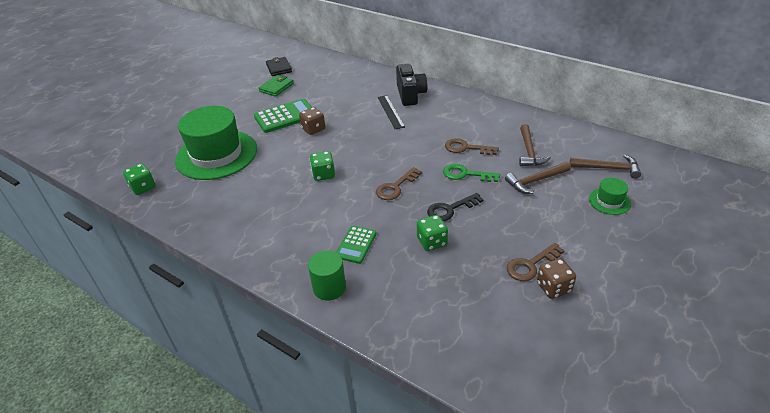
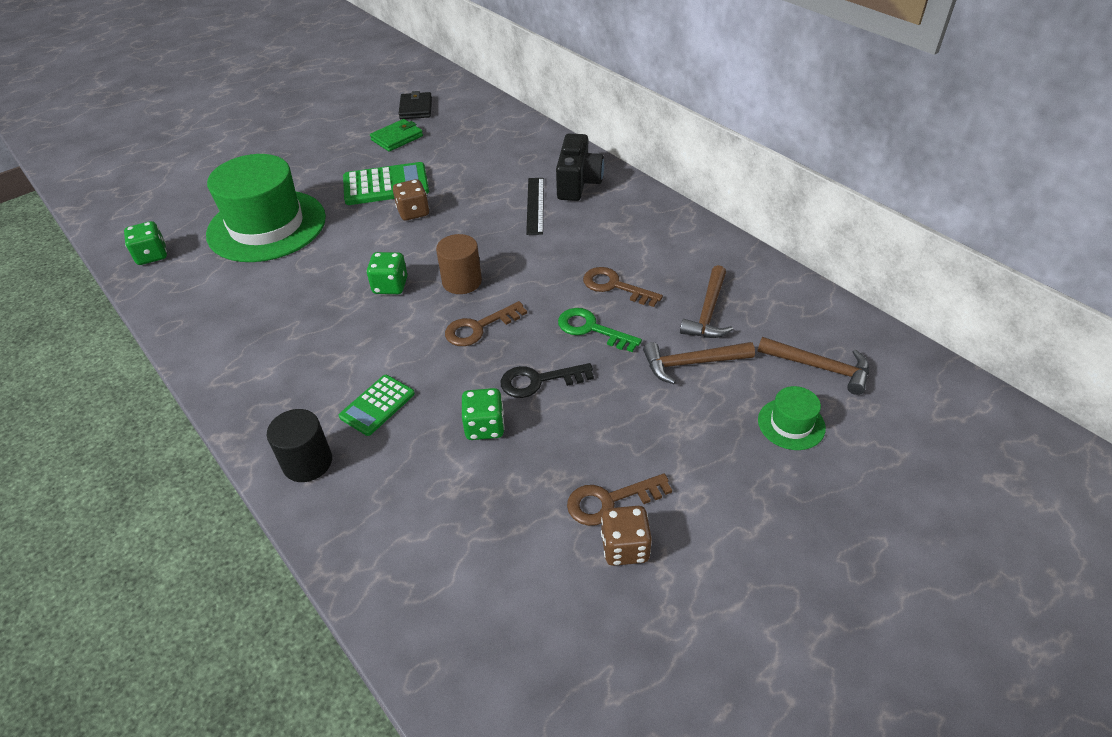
camera: 15 degrees right, 5 degrees up
green cylinder [308,250,346,301] -> black cylinder [267,409,332,482]
none -> brown cylinder [436,234,482,294]

